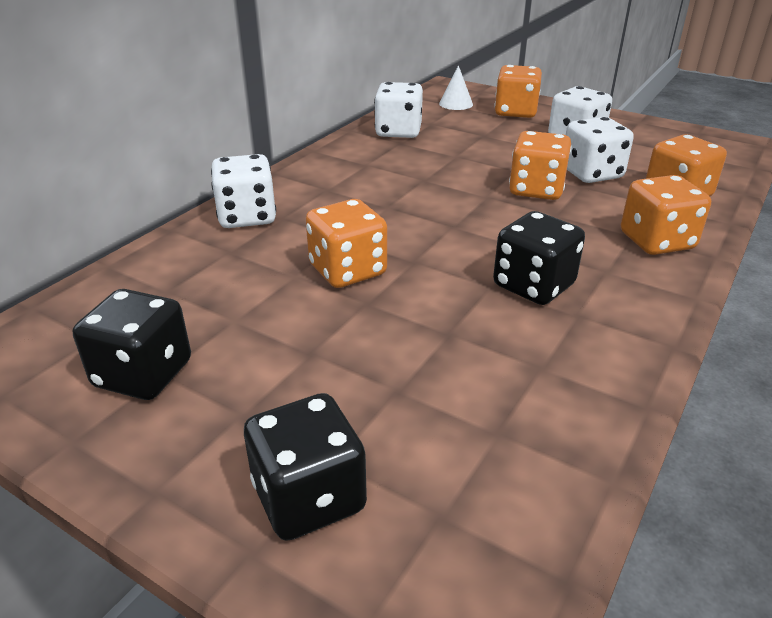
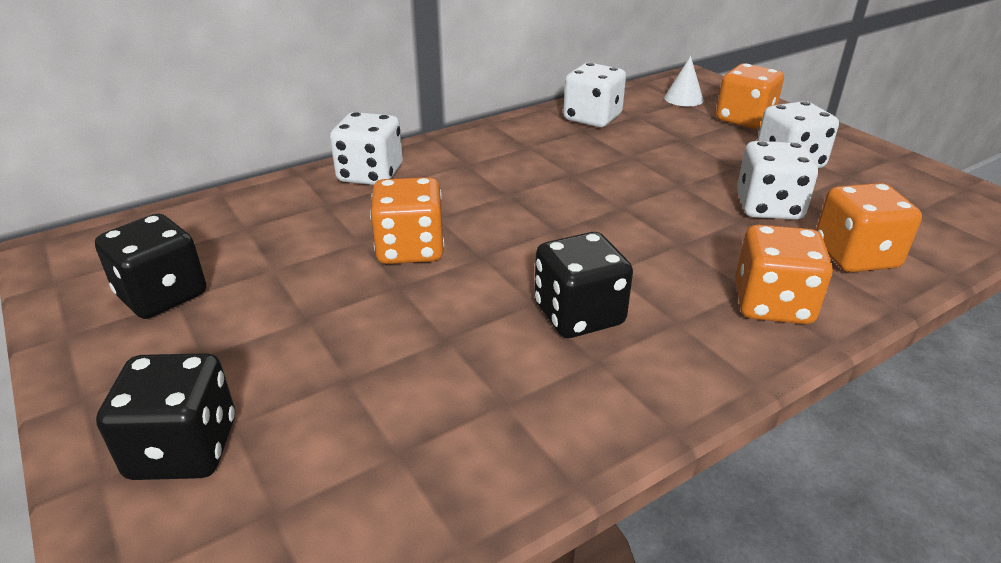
camera: 25 degrees right, 0 degrees up
orange dice [509,131,572,200] -> none

